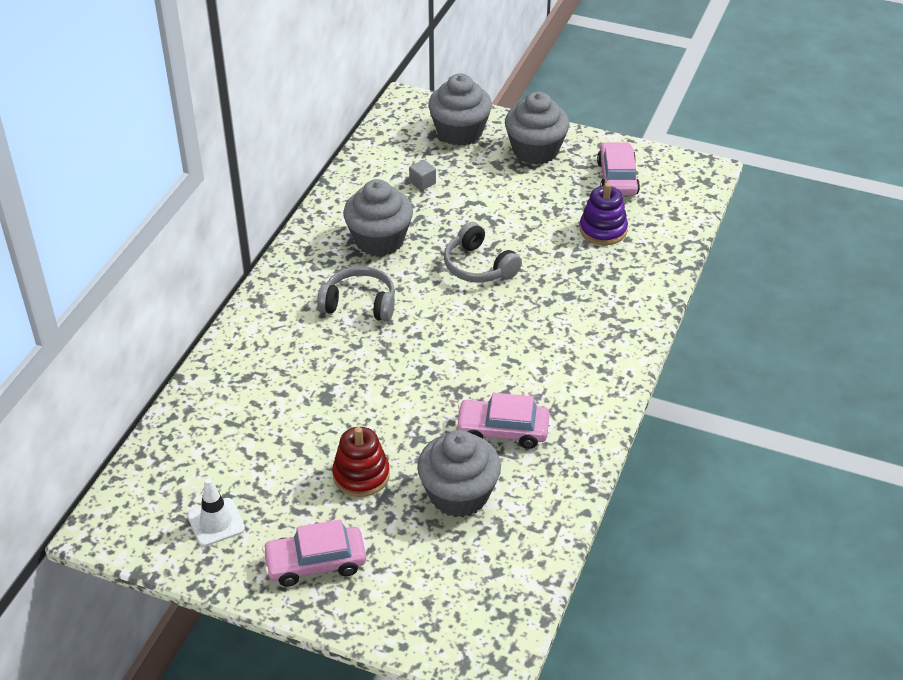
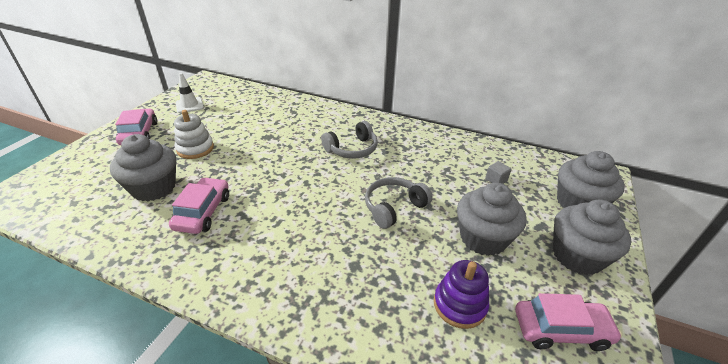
camera: 90 degrees right, 5 degrees down
grey headphones [317,266,395,322] -> grey headphones turned 45 degrees clockwise [321,121,378,159]
red stacking toy [332,427,390,497] -> white stacking toy [174,110,214,159]
grey cupcake [343,179,413,256] -> grey cupcake moved to [457,182,526,256]

